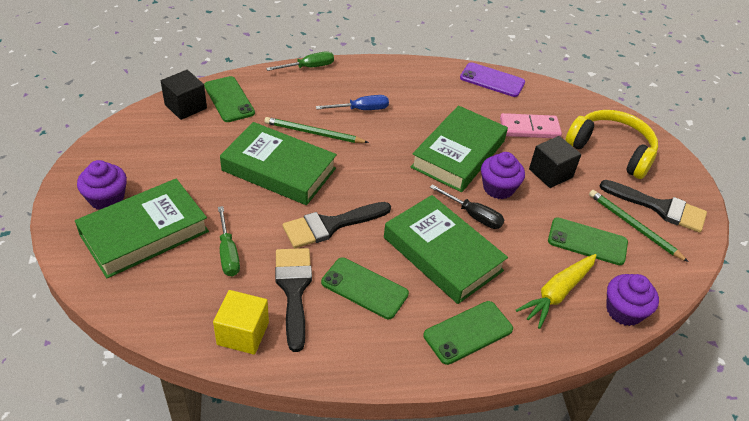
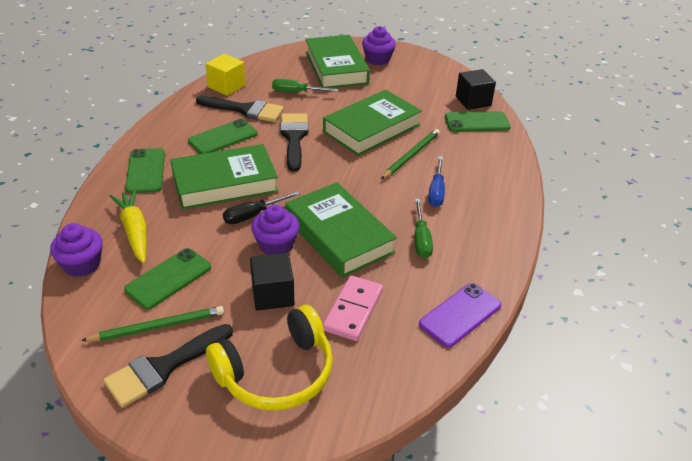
camera: 115 degrees right, 5 degrees down
green screwdriver [266,51,334,71] -> green screwdriver moved to [415,199,433,258]

